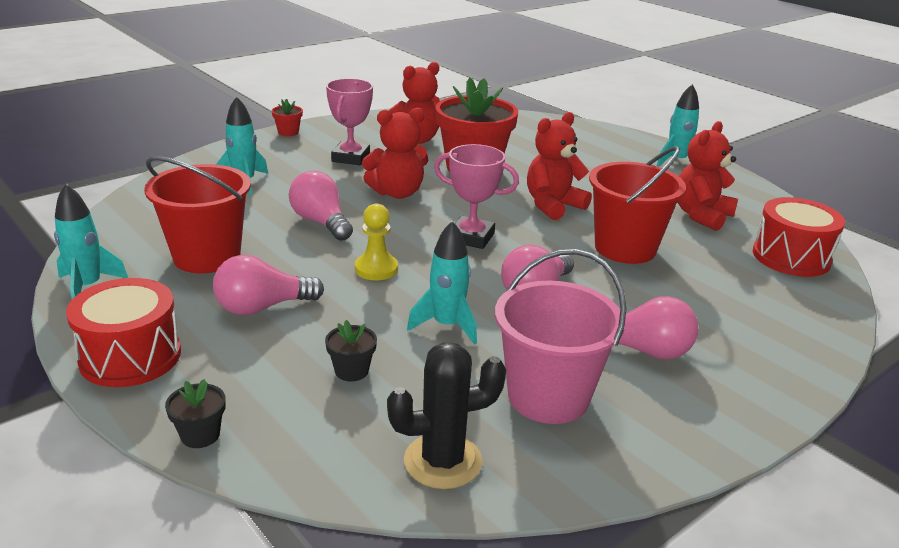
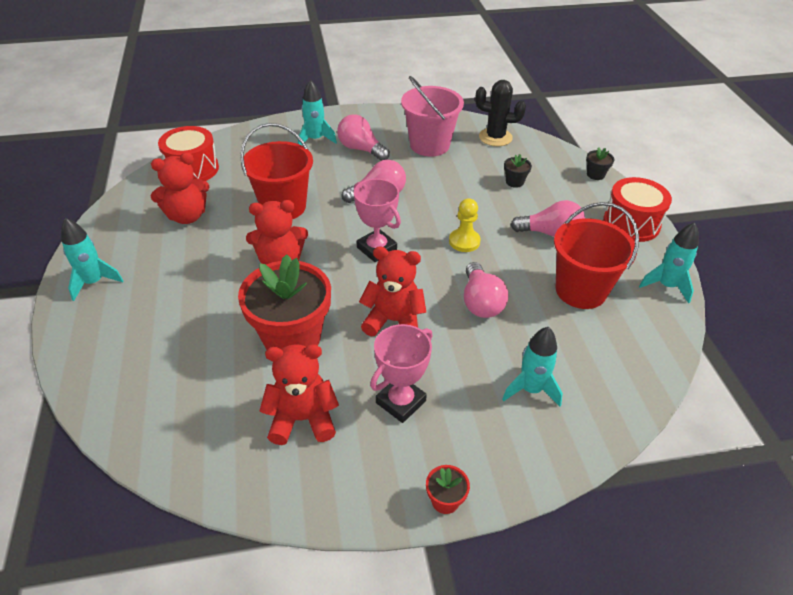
camera: 150 degrees left, 15 degrees up
turquoise rocket [407,221,477,345] -> turquoise rocket moved to [298,80,337,145]

